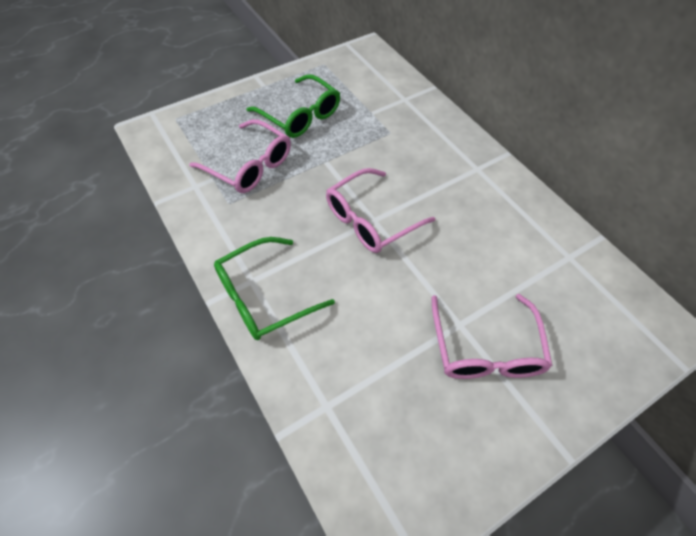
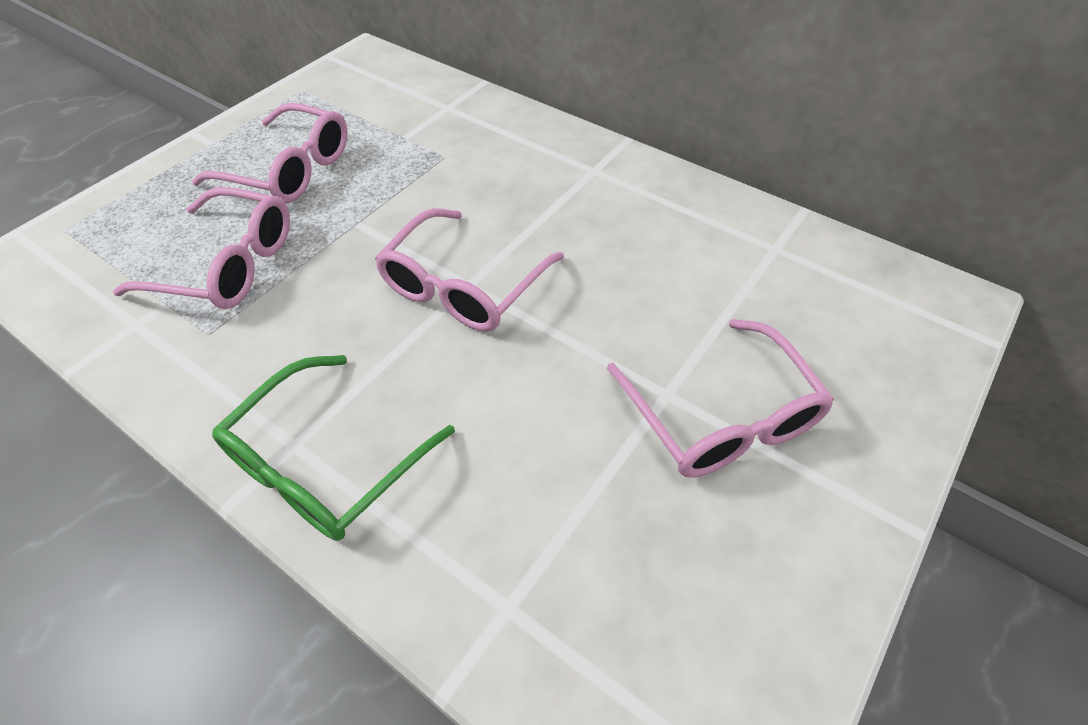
camera: 20 degrees left, 5 degrees down
green glasses [247,74,340,138] -> pink glasses [192,103,348,203]

